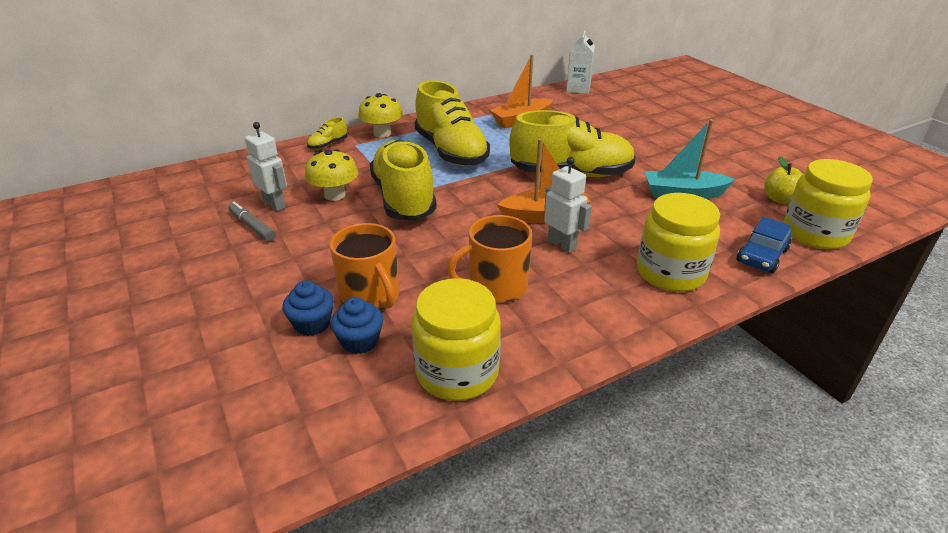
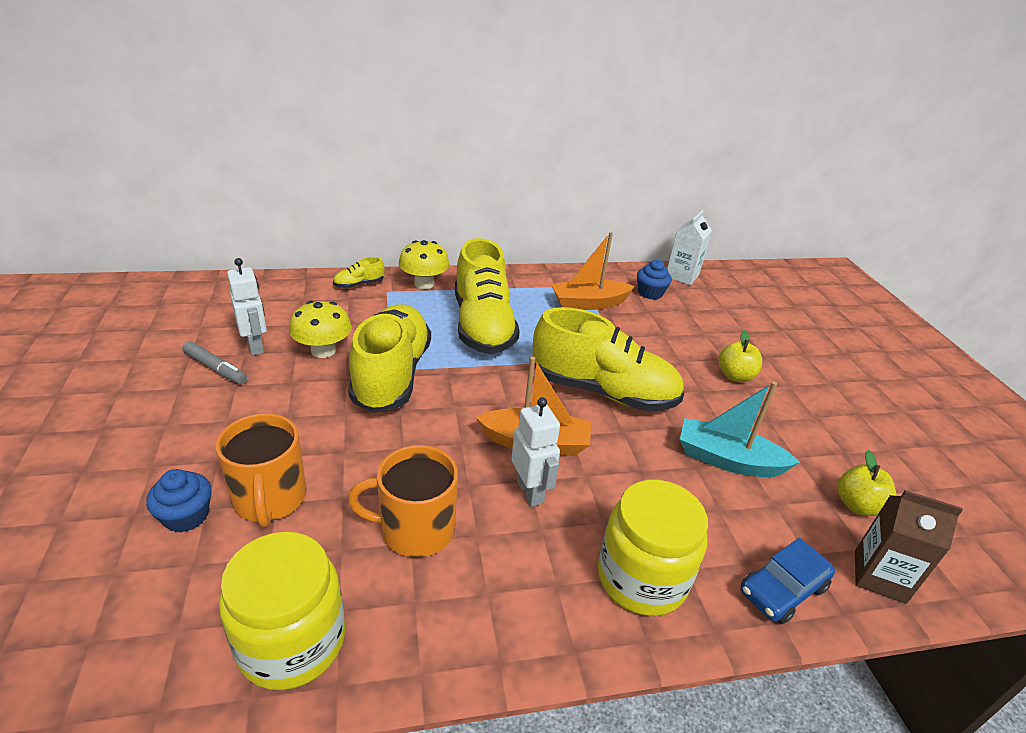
camera: 15 degrees right, 0 degrees up
grey marker [228,202,276,241] -> grey marker turned 150 degrees clockwise [182,341,247,384]
blue cupcake [331,297,383,354] -> blue cupcake moved to [637,260,672,300]
yellow jar [784,159,873,249] -> brown carton [855,490,963,604]
none -> yellow apple [719,330,762,382]

